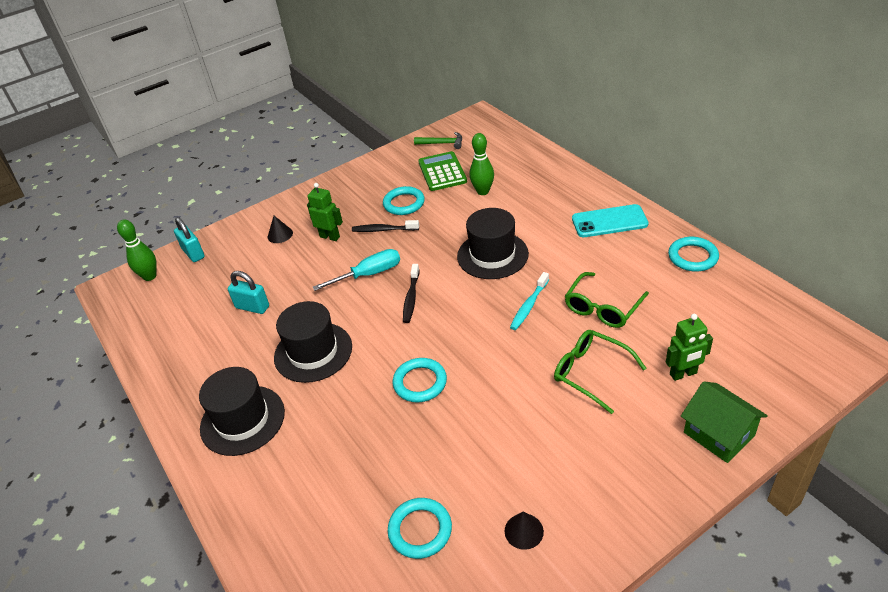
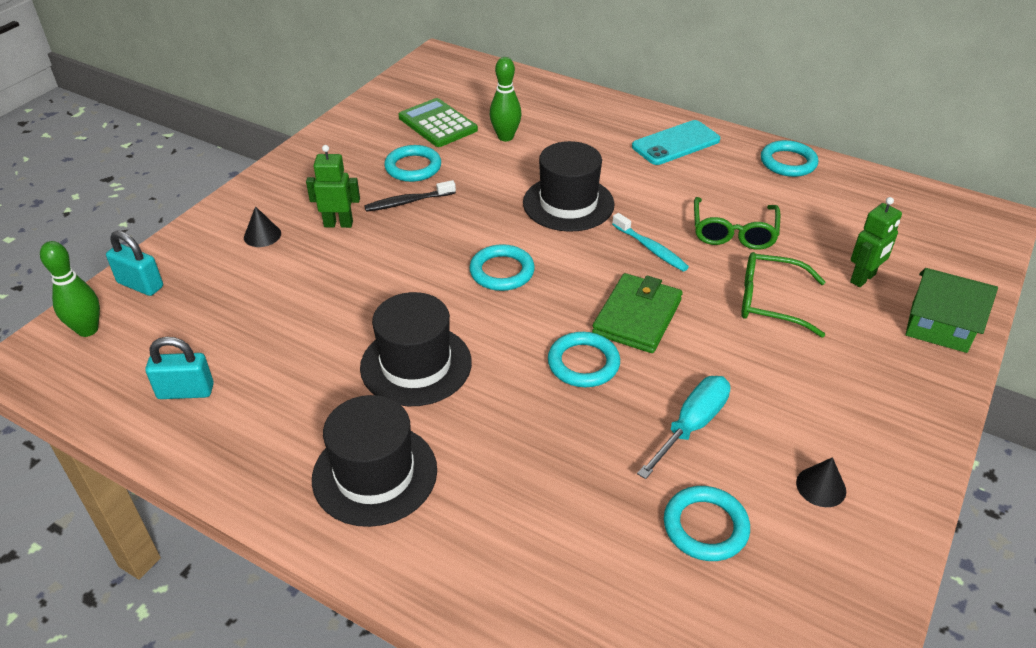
camera: 30 degrees left, 0 degrees up
turquoise padlock [228,271,269,314] -> turquoise padlock moved to [145,337,214,399]
turquoise screwdriver [313,249,400,291] -> turquoise screwdriver moved to [637,376,730,479]
black toothbrush [403,264,419,323] -> turquoise ring [469,244,535,291]
green hammer [414,132,462,149] -> none
turquoise toothbrush [510,272,549,330] -> turquoise toothbrush turned 45 degrees counterclockwise [612,213,689,272]
none -> green wallet [592,273,683,353]

